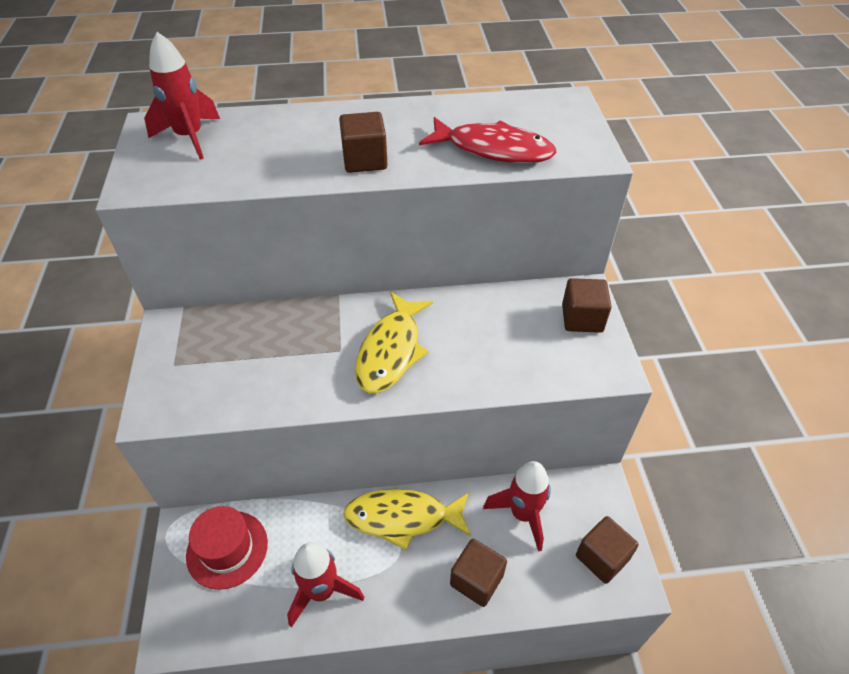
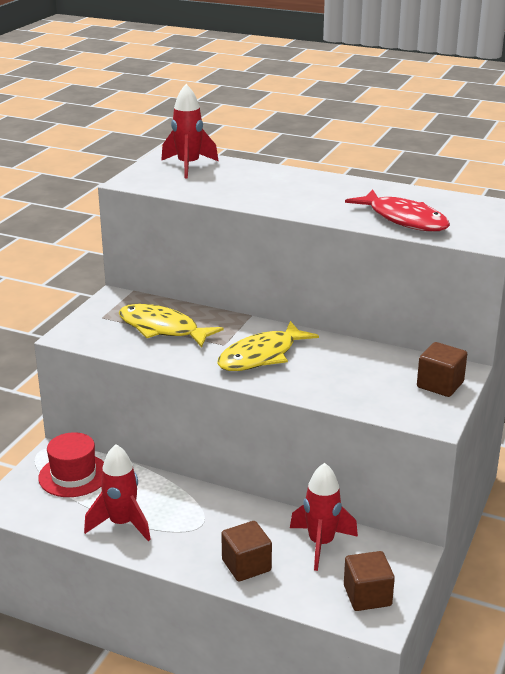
camera: 30 degrees right, 20 degrees down
brown cube [339,112,388,173] -> none
yellow fish [343,489,471,550] -> yellow fish moved to [119,304,223,348]

